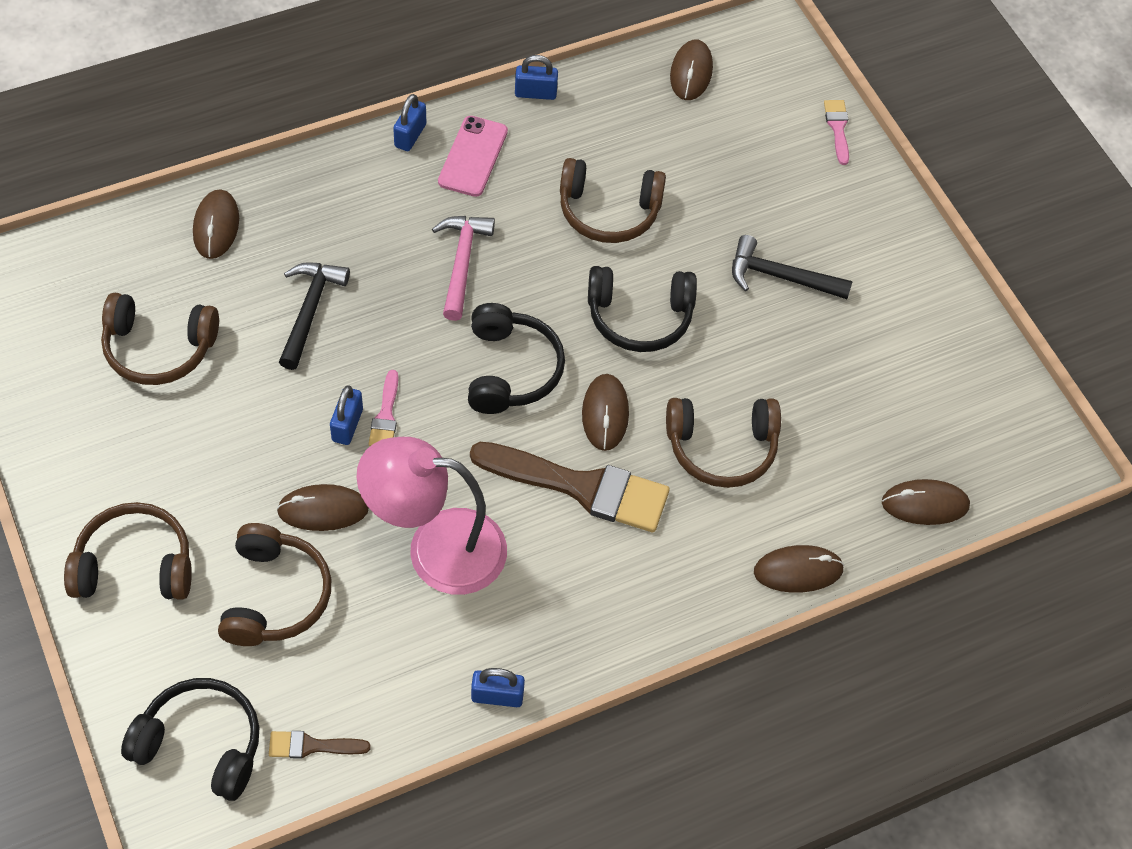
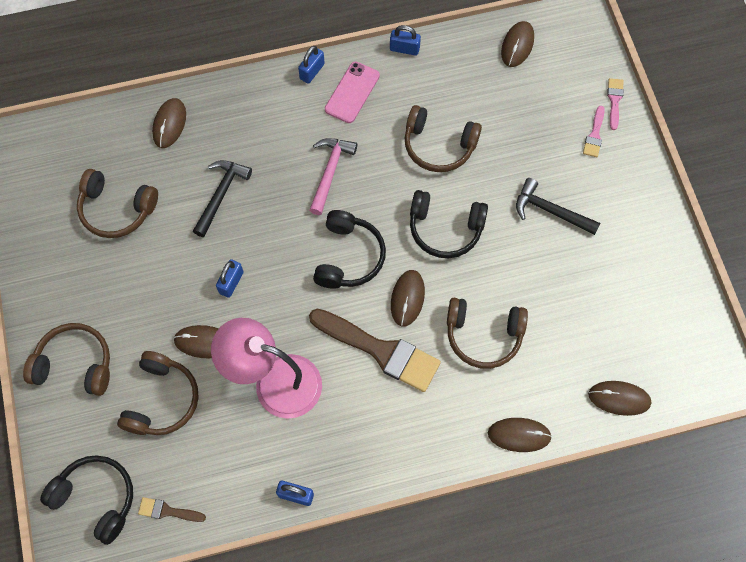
camera: 15 degrees right, 10 degrees up
pink brush [369,370,398,446] -> pink brush moved to [583,106,605,157]

